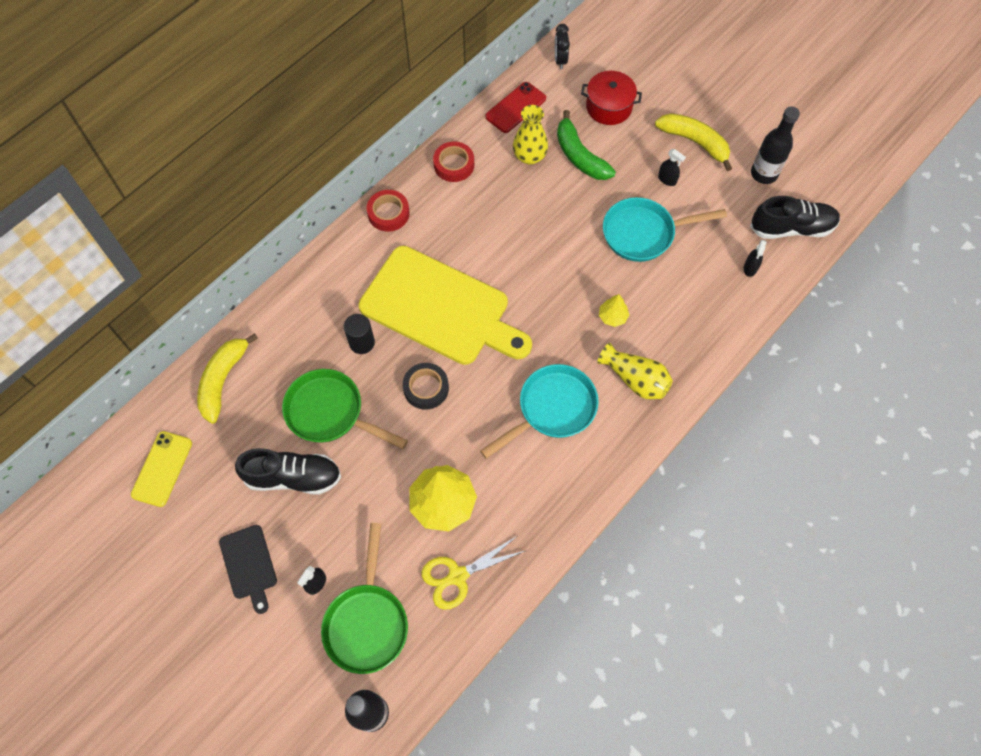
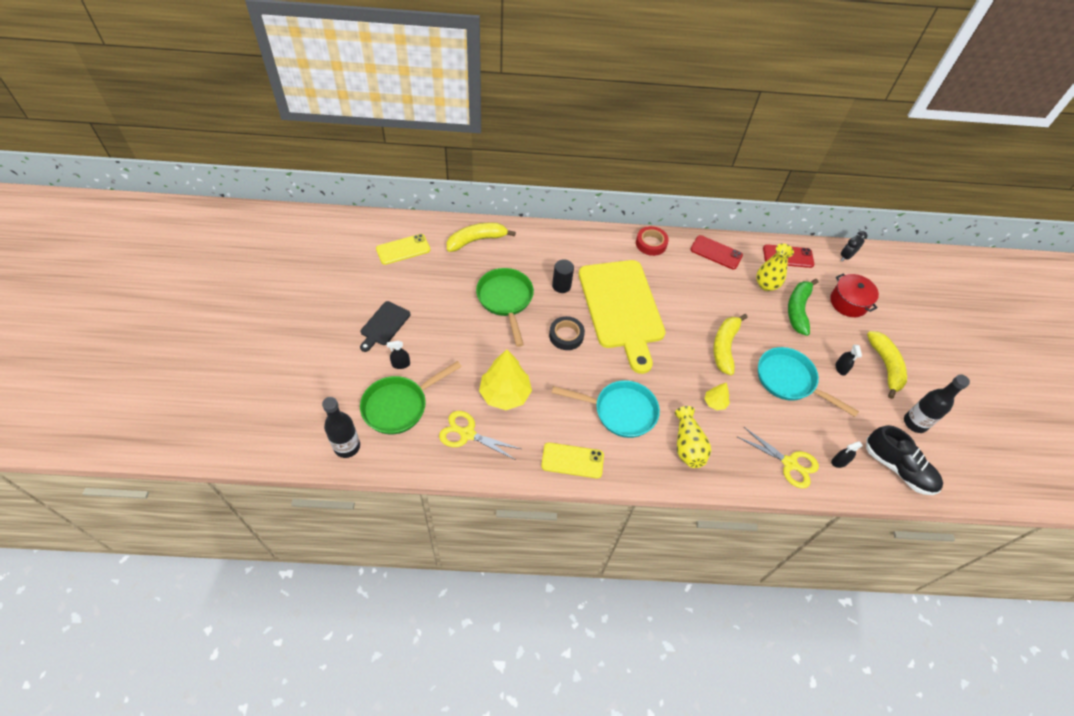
camera: 45 degrees right, 10 degrees down
black shoe [235,448,341,495] -> none
red tape [433,141,474,182] -> red phone [690,235,743,270]
none -> yellow phone [541,442,604,479]
none -> yellow banana [713,314,748,375]
none -> yellow scissors [738,427,819,488]

